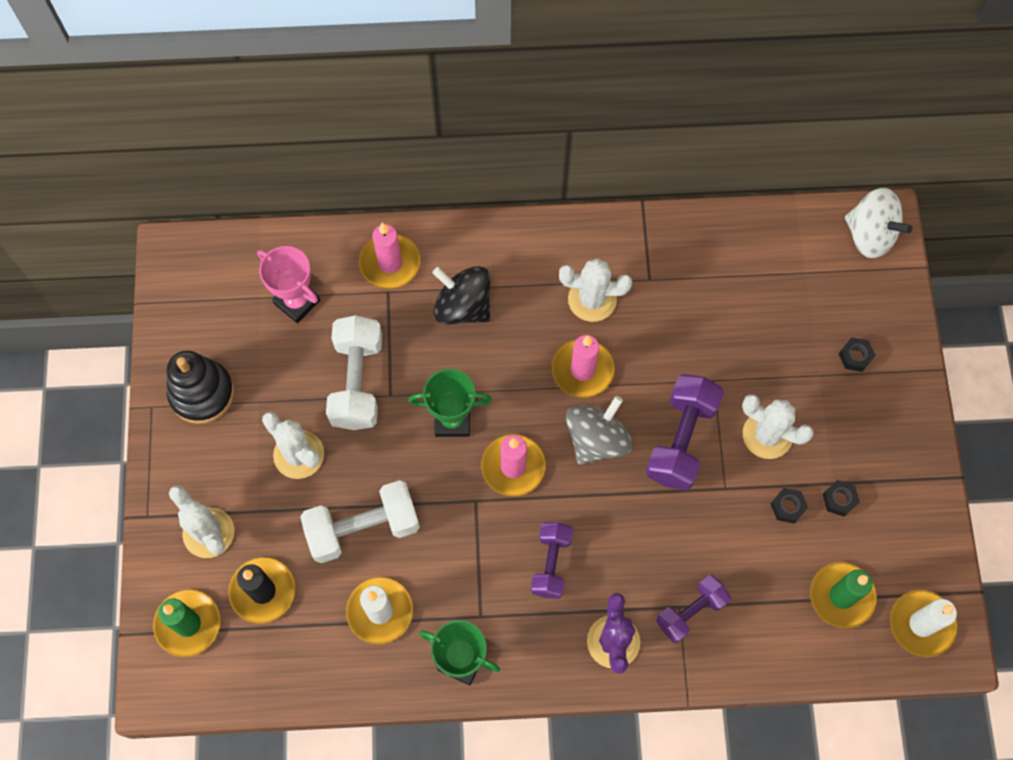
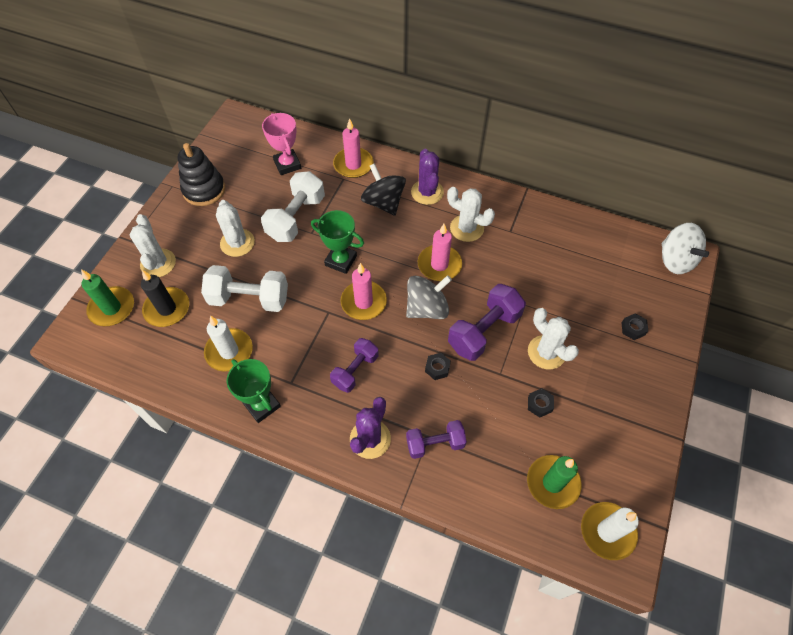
camera: 25 degrees right, 10 degrees down
black nut [822,480,860,517] -> black nut moved to [425,353,451,380]
none -> purple cactus [411,149,444,205]

